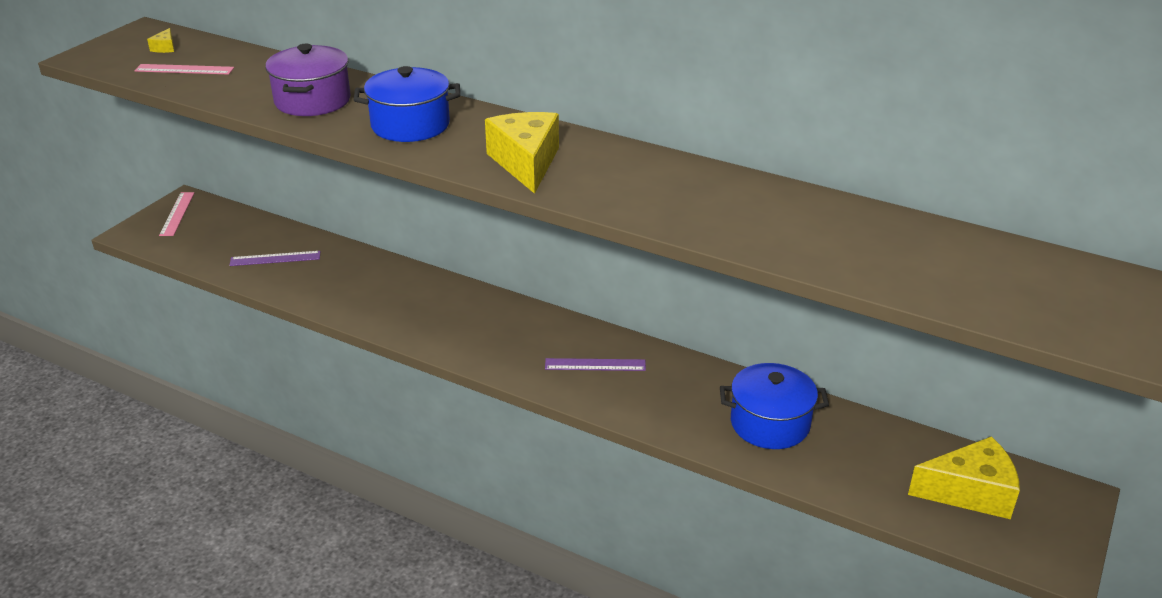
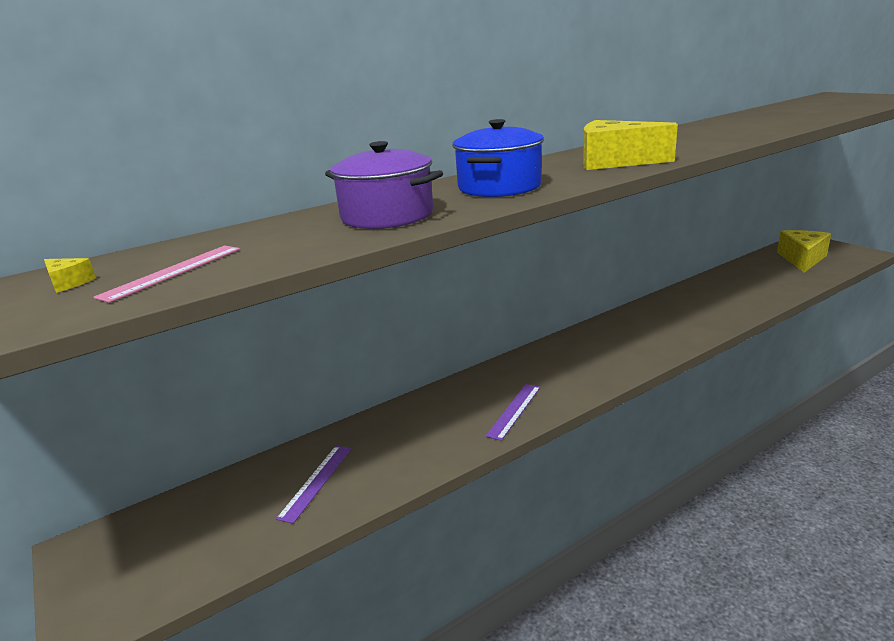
camera: 60 degrees left, 10 degrees down
pink ruler [159,192,194,236] -> none
purple ruler [545,358,646,371] -> purple ruler moved to [485,384,540,441]
blue pot [720,363,829,449] -> none

